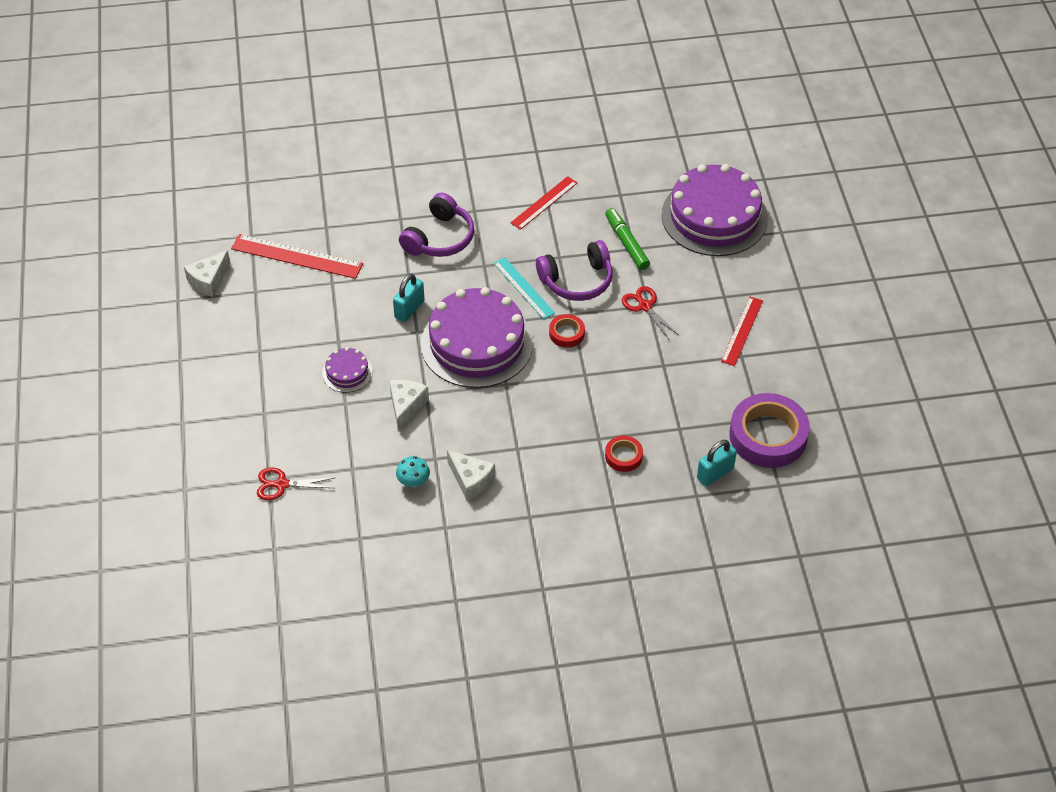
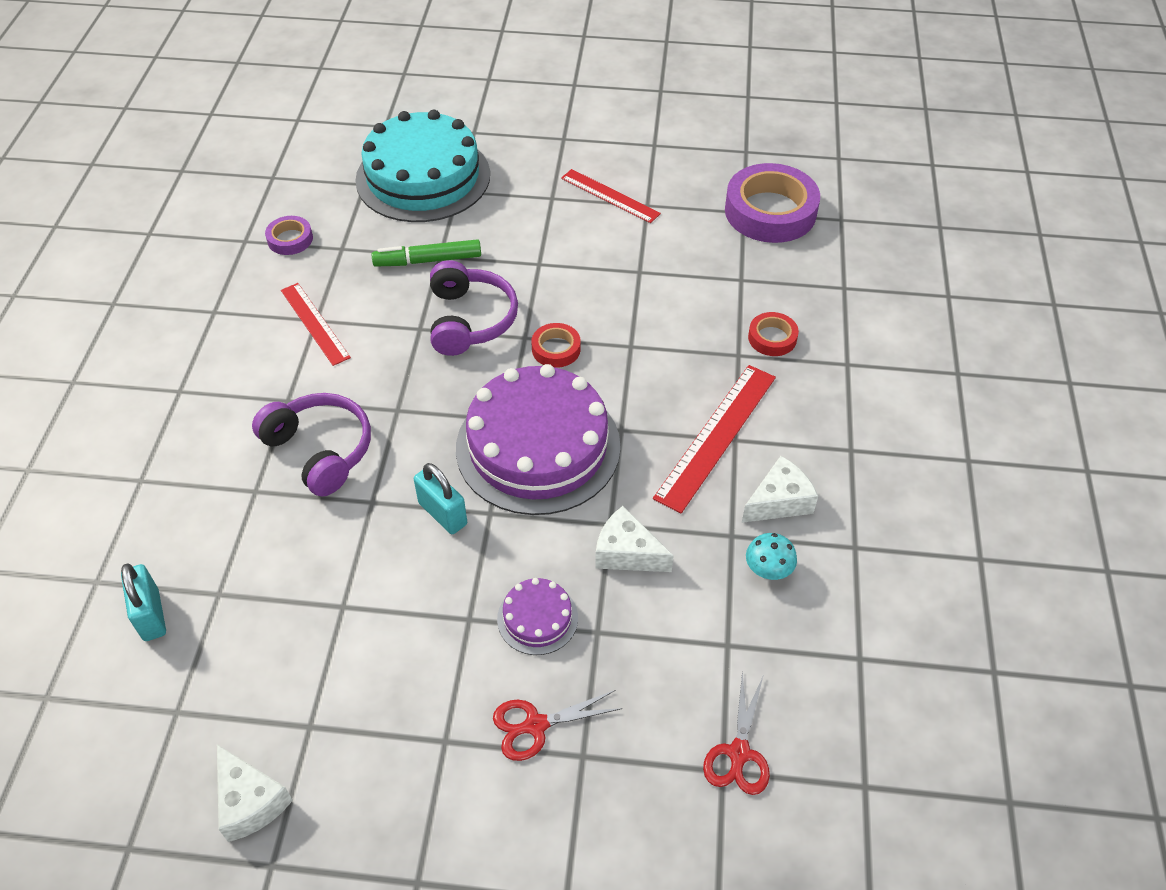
camera: 75 degrees left, 0 degrees up
red ruler [231,234,363,279] -> red ruler moved to [653,365,776,513]
turquoise ruler [493,257,555,319] -> none
red scissors [622,286,679,339] -> red scissors moved to [493,690,623,761]
purple cake [661,164,768,256] -> turquoise cake [355,110,490,222]
turquoise padlock [697,440,737,486] -> turquoise padlock moved to [121,564,166,641]
none -> purple tape [265,216,313,255]

